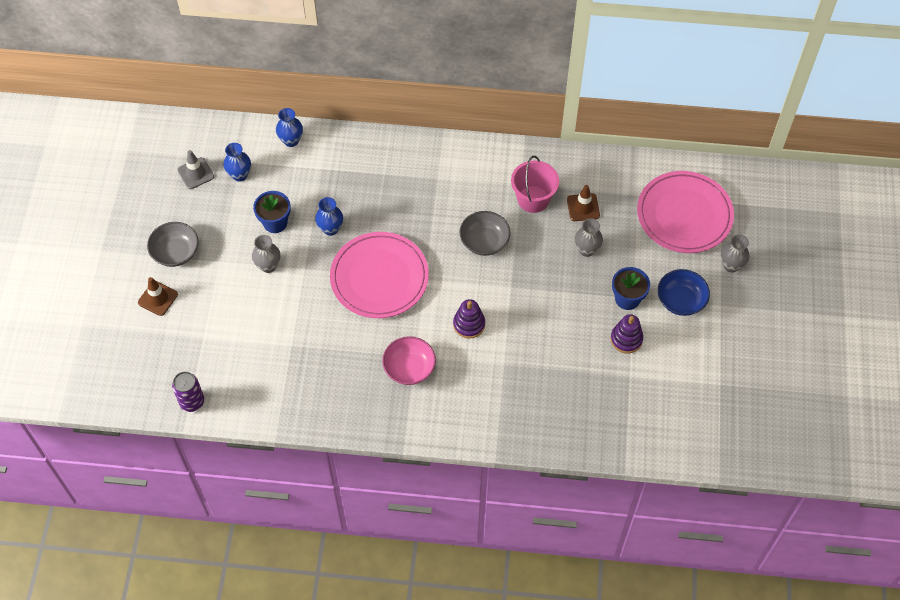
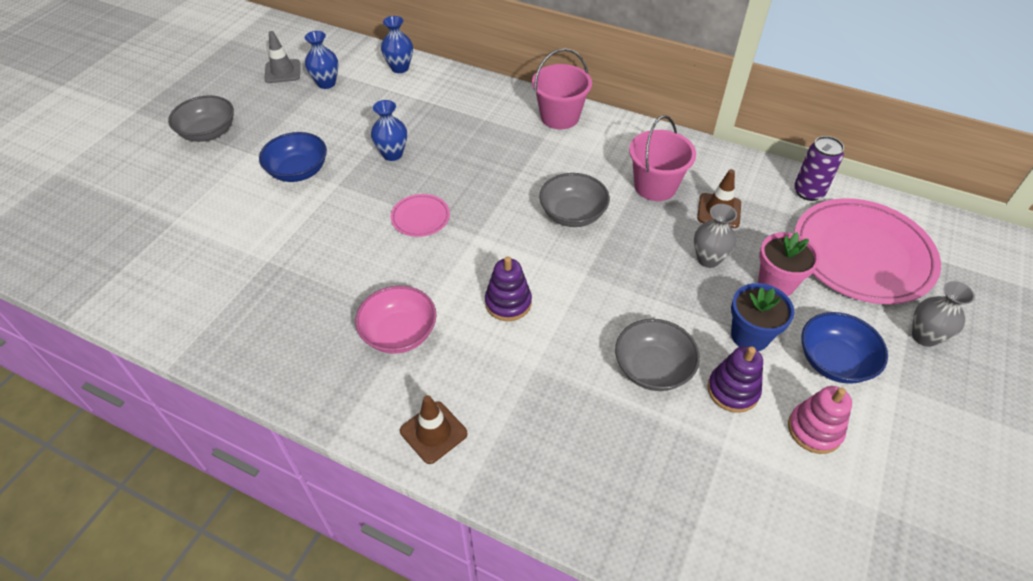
camera: 20 degrees right, 10 degrees down
brown traffic cone [138,277,178,316] -> brown traffic cone moved to [400,395,468,464]
purple can [172,371,204,412] -> purple can moved to [794,136,844,201]
grey vase [252,235,280,273] -> blue bowl [259,132,327,182]
blue flower pot [253,191,291,233] -> none
pink plate [330,232,429,318] -> pink plate [391,194,450,237], size x0.44
none -> pink bucket [532,48,592,129]
none -> grey bowl [615,319,700,391]
none -> pink flower pot [758,232,820,296]
none -> pink stacking toy [788,386,852,454]

